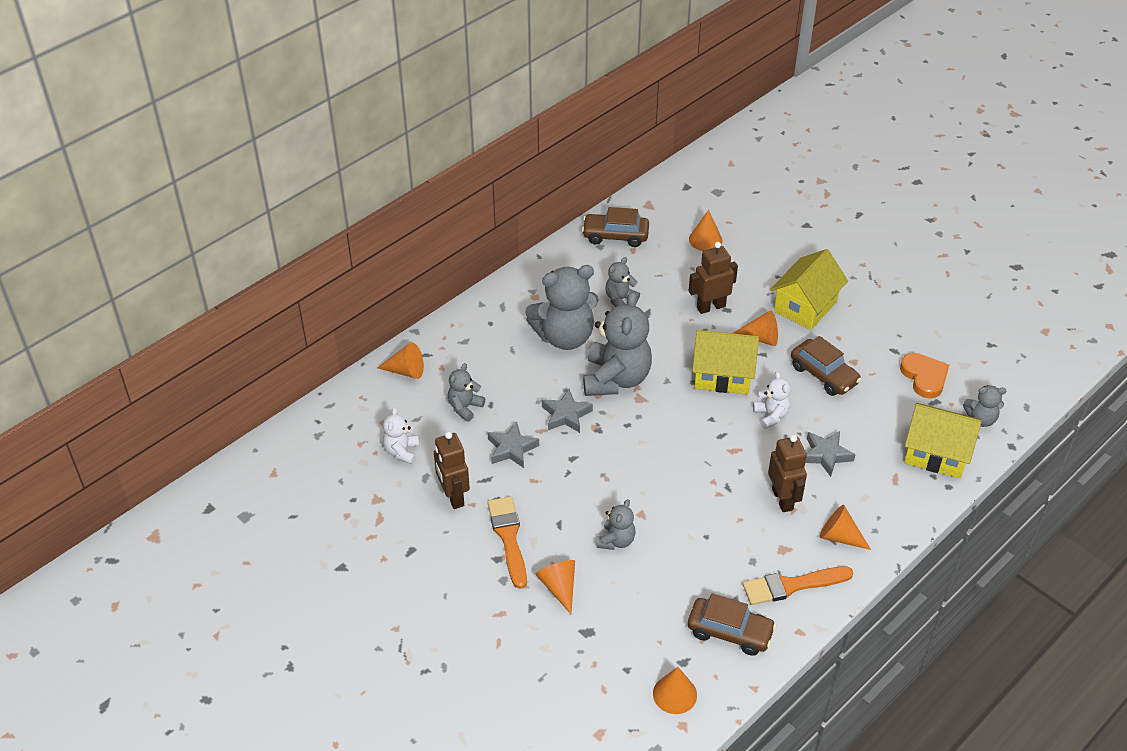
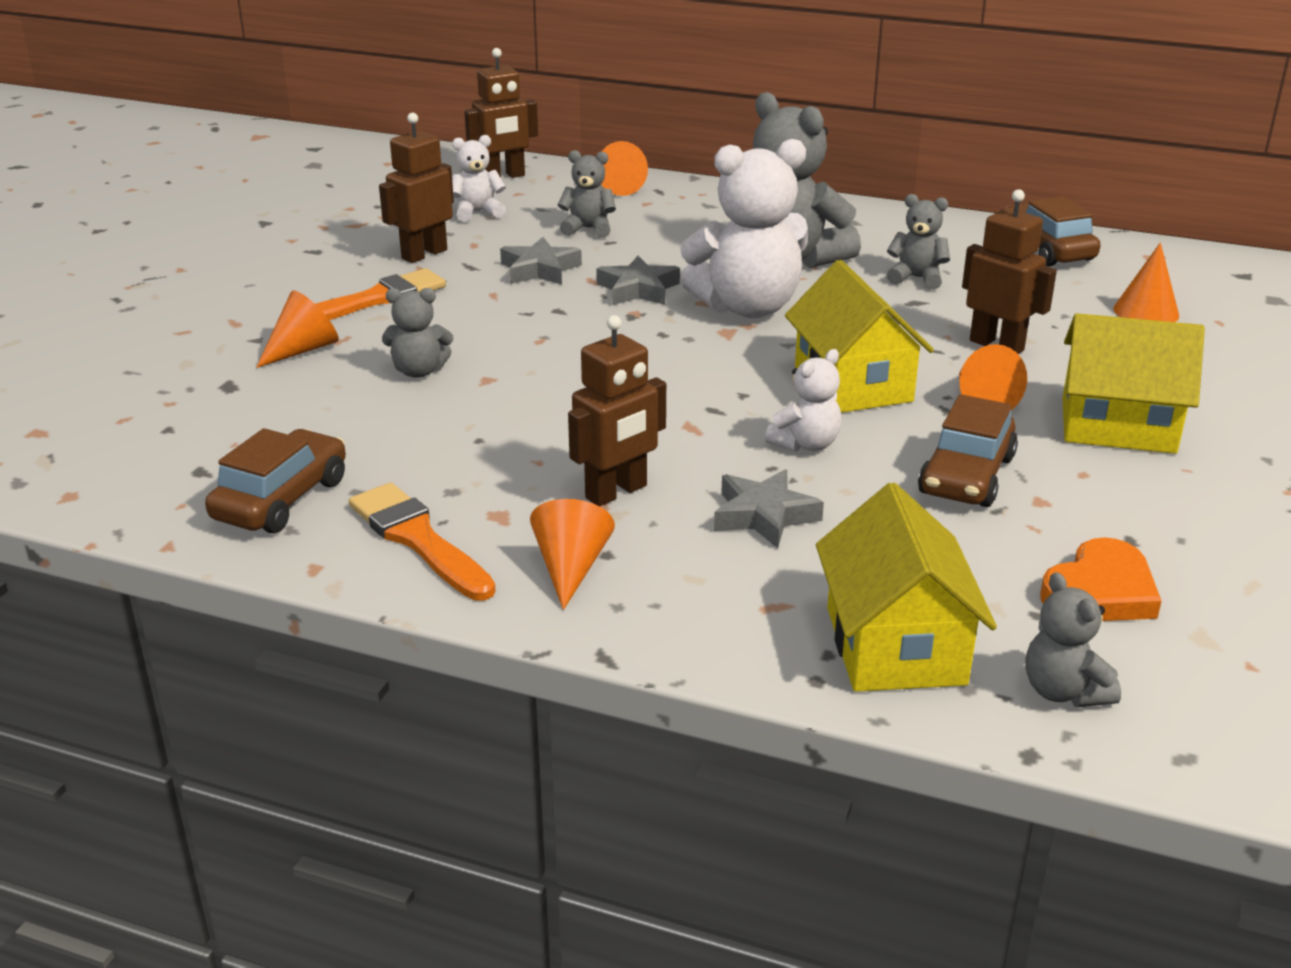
camera: 65 degrees right, 15 degrees down
grey teddy bear [583,291,652,396] -> white teddy bear [680,139,808,318]
orange cone [653,667,697,714] -> none
brown car [688,593,776,656] -> brown car turned 150 degrees counterclockwise [205,428,346,533]
none -> brown robot [464,48,538,178]

